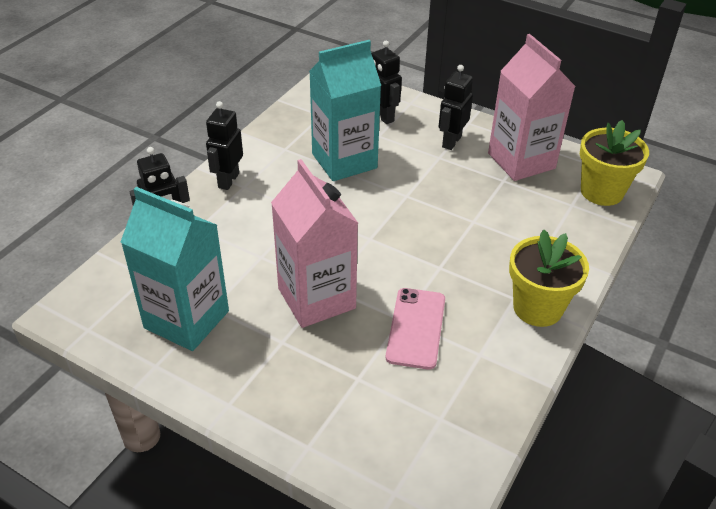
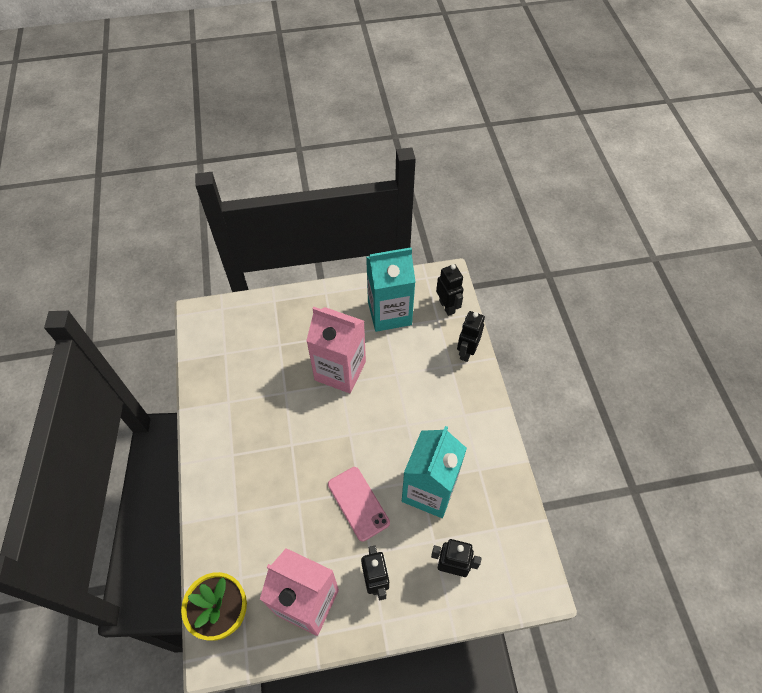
camera: 140 degrees right, 15 degrees up
black robot [206,101,243,190] -> black robot moved to [436,264,463,316]
pink phone [386,288,445,370] -> pink phone moved to [328,467,390,542]
yellow flower pot [509,230,589,327] -> none

